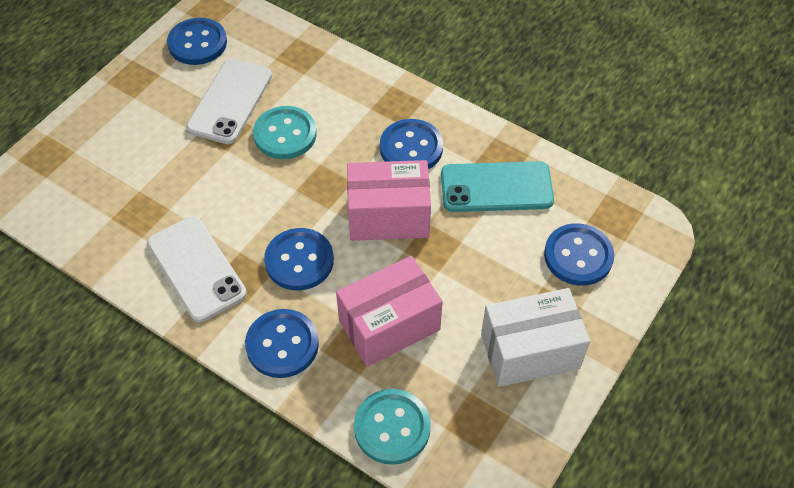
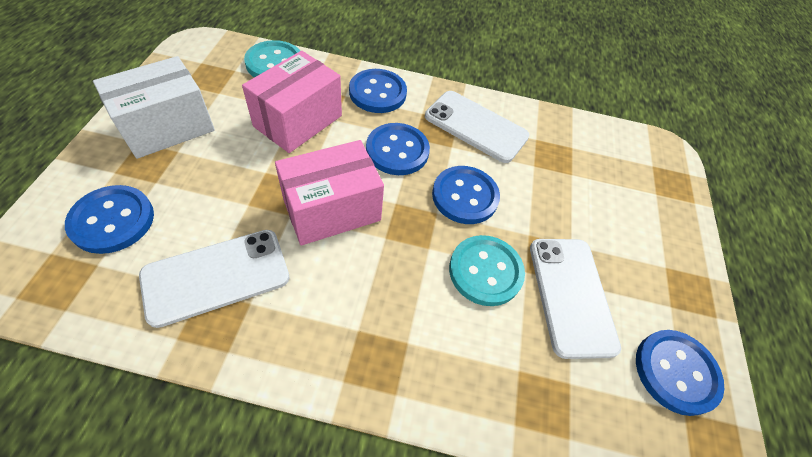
camera: 150 degrees right, 0 degrees up
blue button [380,119,443,169] -> blue button moved to [432,166,500,224]
turquoise phone [441,161,554,212] -> white phone [139,230,289,328]

